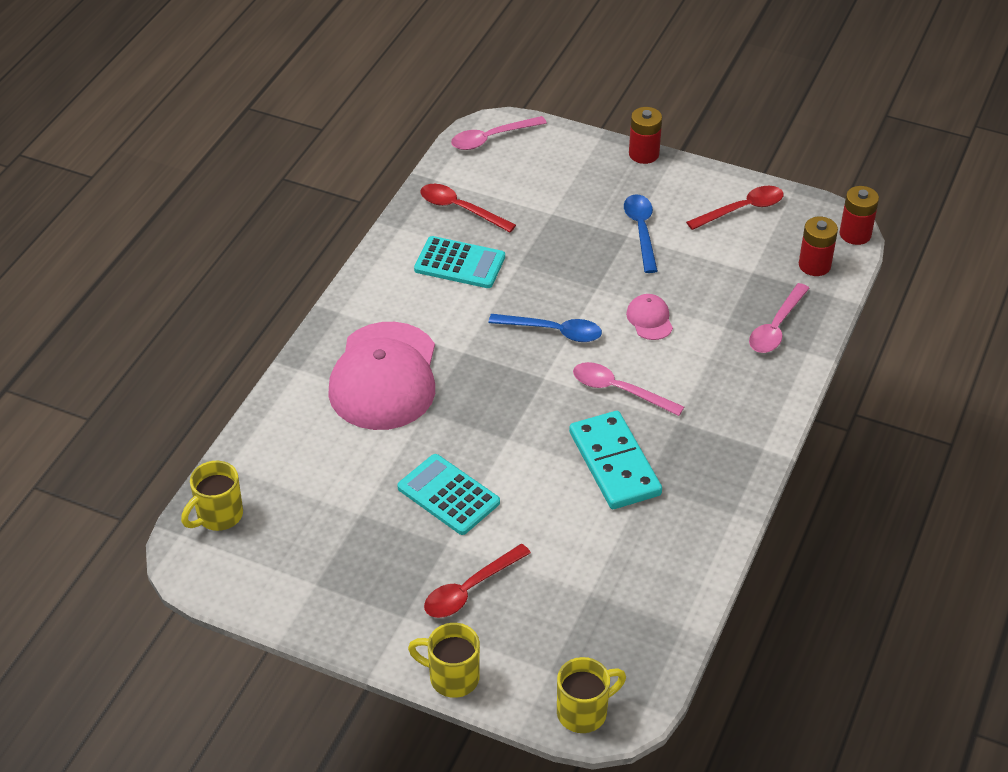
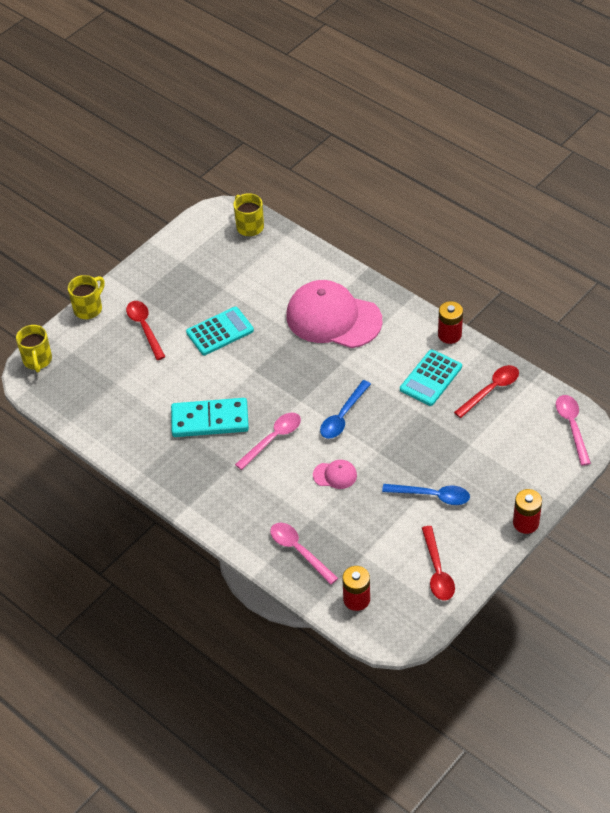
camera: 110 degrees right, 5 degrees up
red battery [840,186,879,245] -> red battery moved to [438,301,463,344]

